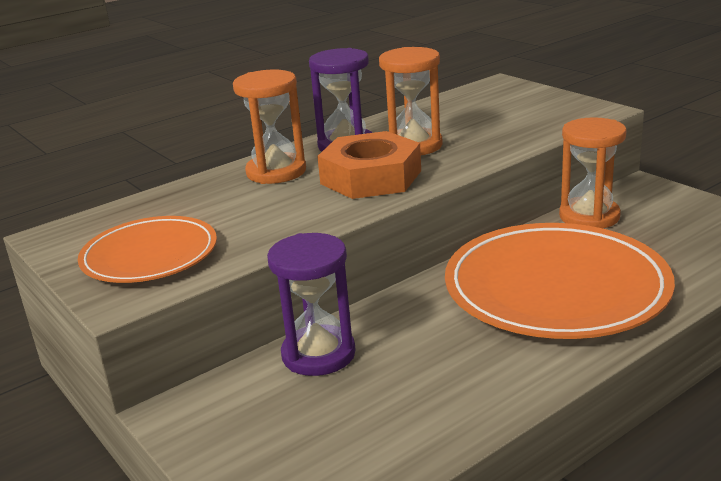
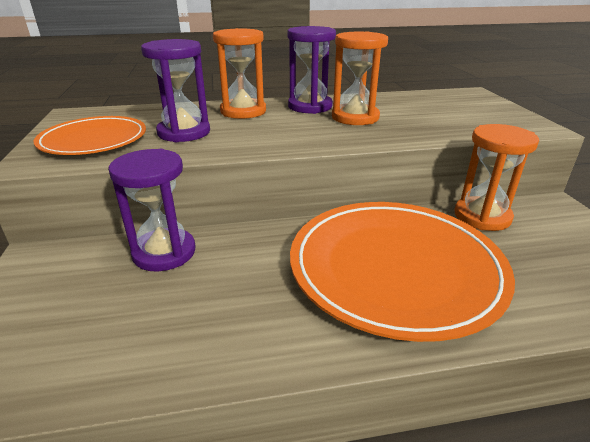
camera: 25 degrees right, 5 degrees up
orange nut [317,131,421,199] -> none
none -> purple hourglass [141,39,210,142]

